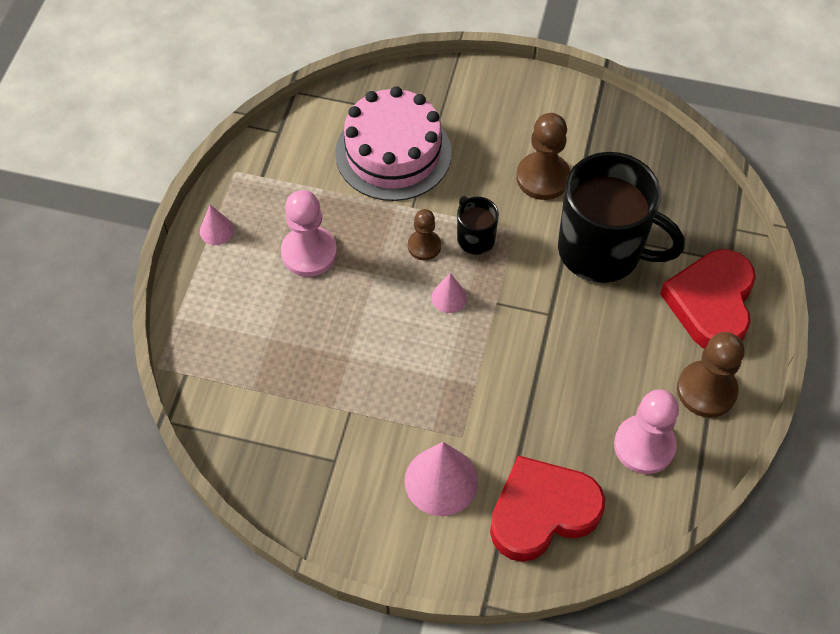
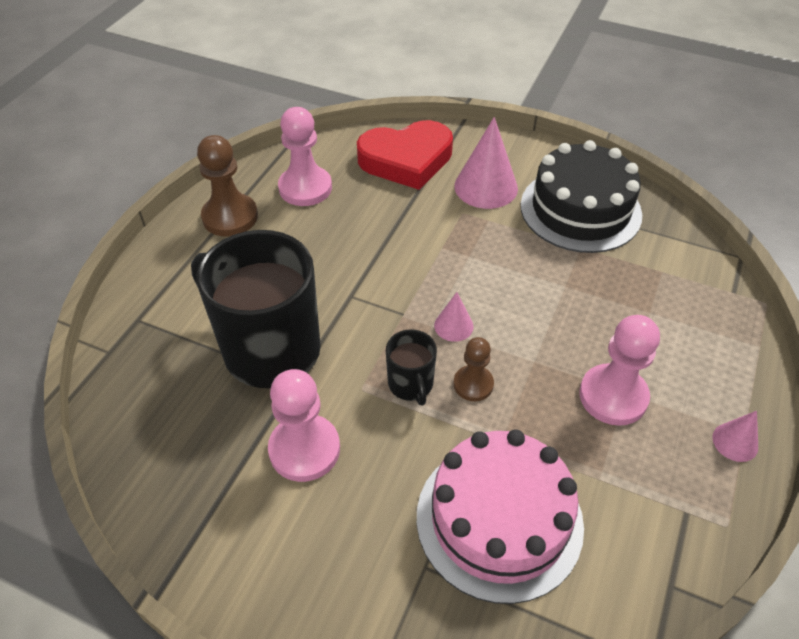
camera: 170 degrees left, 10 degrees down
brown pawn [517,113,570,200] -> pink pawn [268,369,340,482]
red heart [660,249,756,349] -> none
none -> black cake [521,140,642,253]

